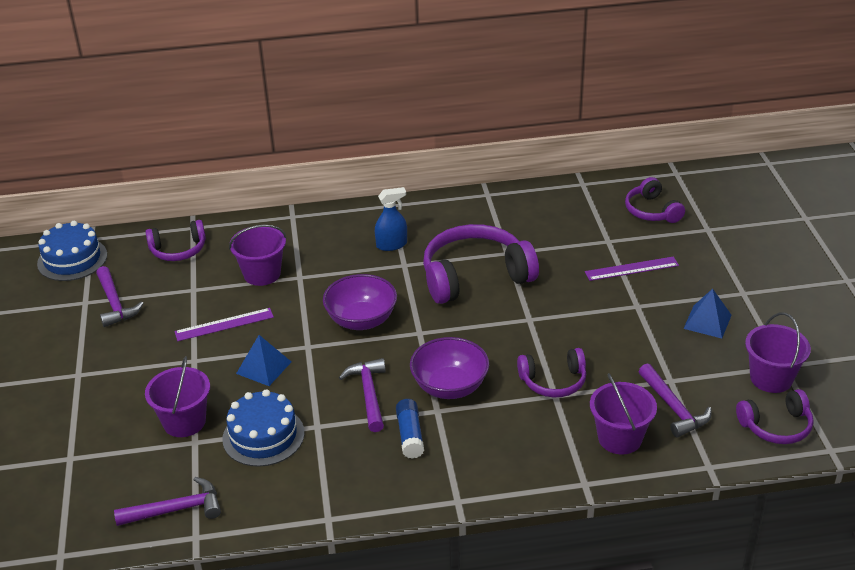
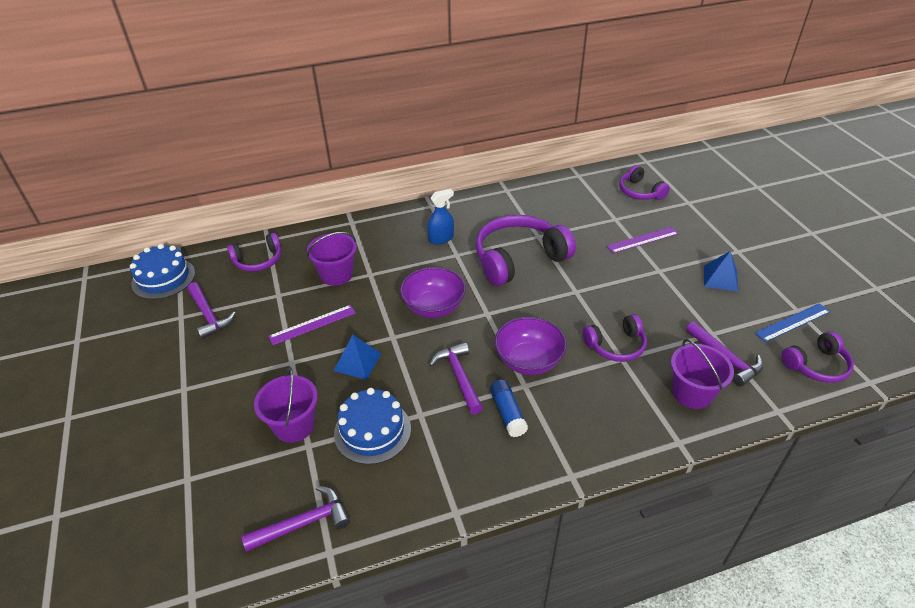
camera: 10 degrees left, 5 degrees up
purple bucket [745,313,811,393] -> blue ruler [755,303,830,342]

